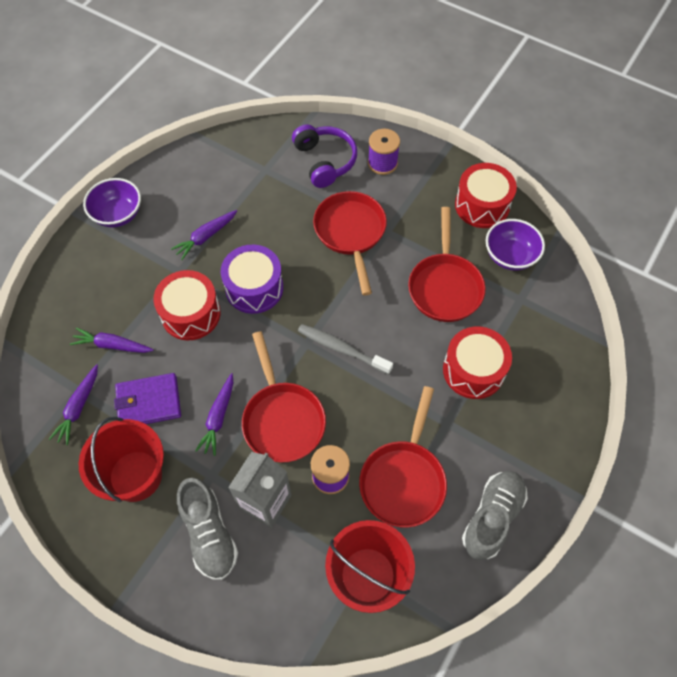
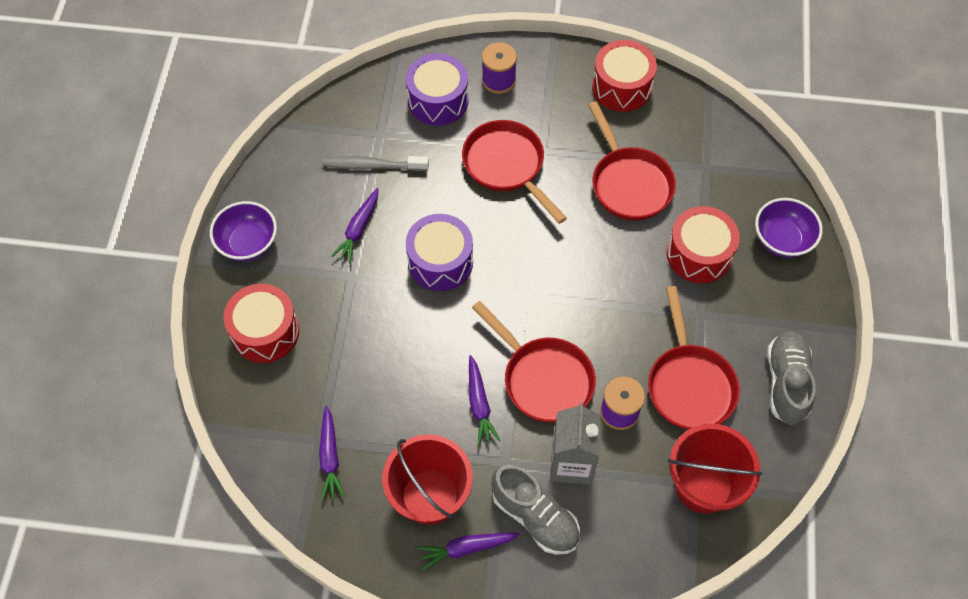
camera: 25 degrees left, 0 degrees up
purple carrot [70,328,154,353] -> purple carrot moved to [417,533,520,570]
purple wallet [114,373,181,424] -> none
red drum [153,270,220,340] -> red drum moved to [224,284,299,363]
purple headphones [292,124,357,188] -> purple drum [406,53,468,126]
grey toothbrush [298,324,393,375] -> grey toothbrush moved to [322,156,429,171]
purple bowl [486,219,545,271] -> purple bowl moved to [755,198,823,258]

